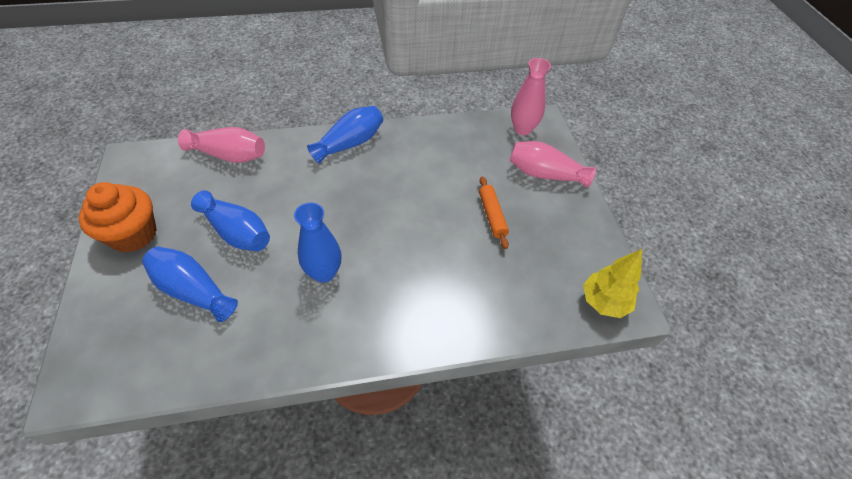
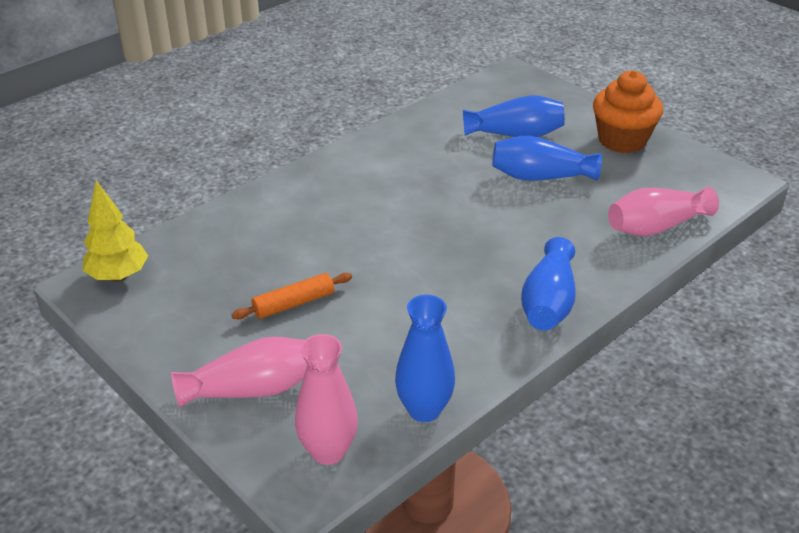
camera: 150 degrees right, 15 degrees down
blue vase [294,203,342,283] -> blue vase moved to [395,295,455,422]
orange rolling pin [479,176,509,249] -> orange rolling pin turned 75 degrees counterclockwise [232,273,352,319]

